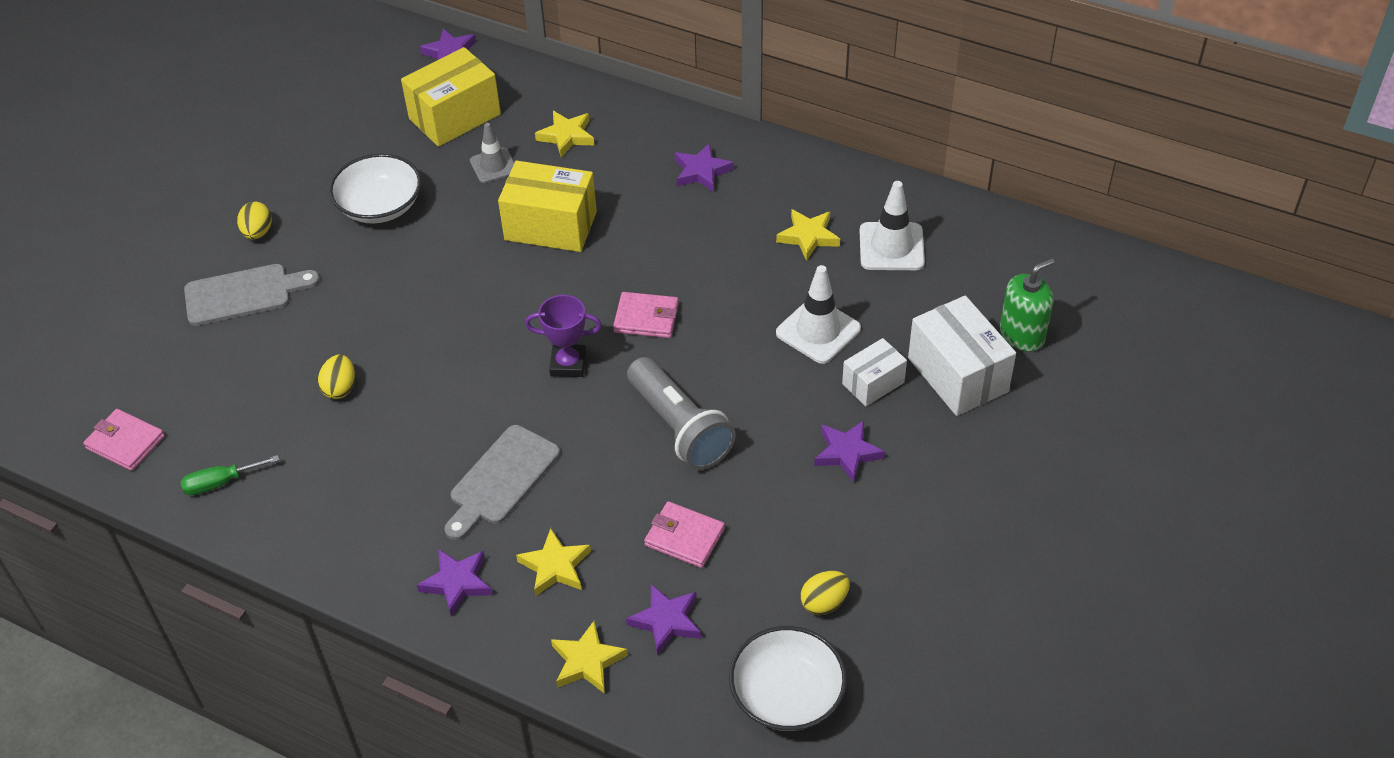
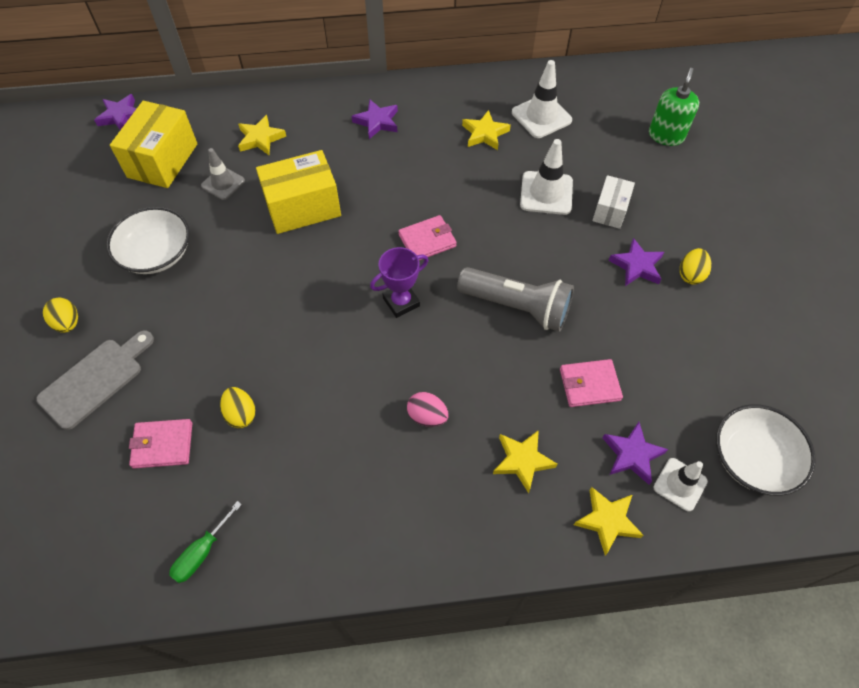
camera: 35 degrees left, 10 degrees up
pink wallet [83,409,165,471] -> pink wallet moved to [129,419,192,469]
purple star [417,549,493,617] -> none
grey cutting board [444,425,560,540] -> pink egg [407,392,449,427]
yellow egg [800,571,850,615] -> yellow egg moved to [680,248,711,285]
white box [908,296,1016,416] -> none
none -> white traffic cone [654,458,708,511]

